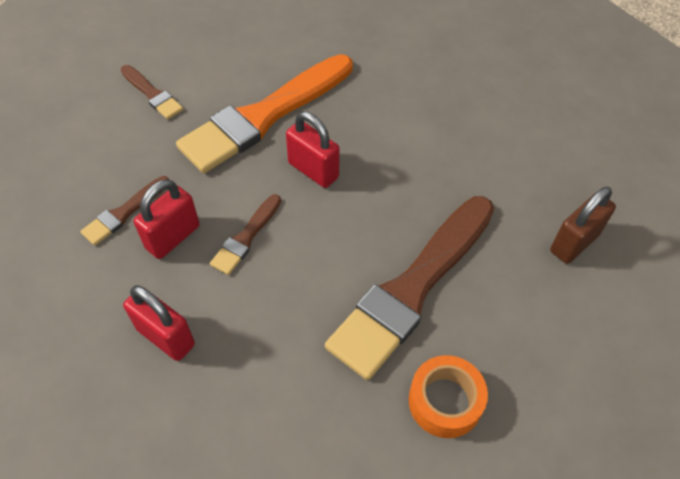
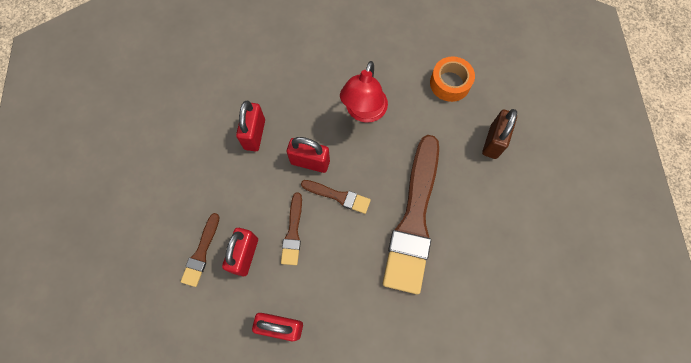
camera: 25 degrees left, 15 degrees up
brown brush [121,65,183,119] -> brown brush moved to [301,180,371,214]
orange brush [176,54,353,173] -> red padlock [236,101,265,151]
orange tape [409,355,488,438] -> orange tape moved to [430,56,475,102]
none -> red lamp [340,61,388,123]

